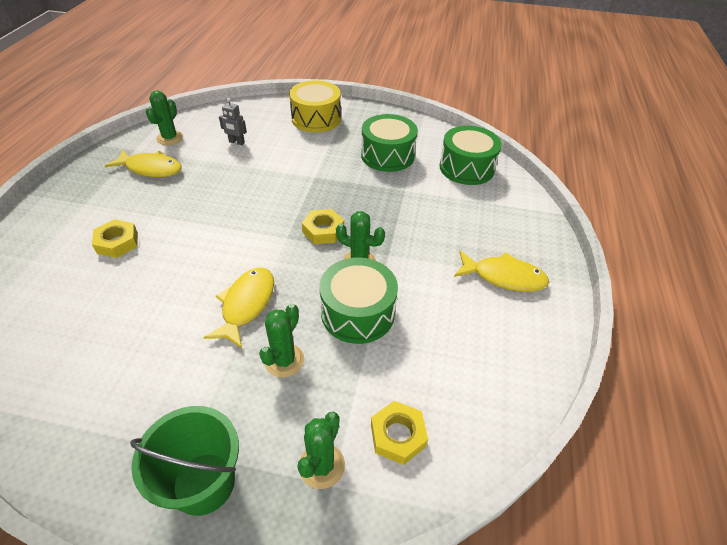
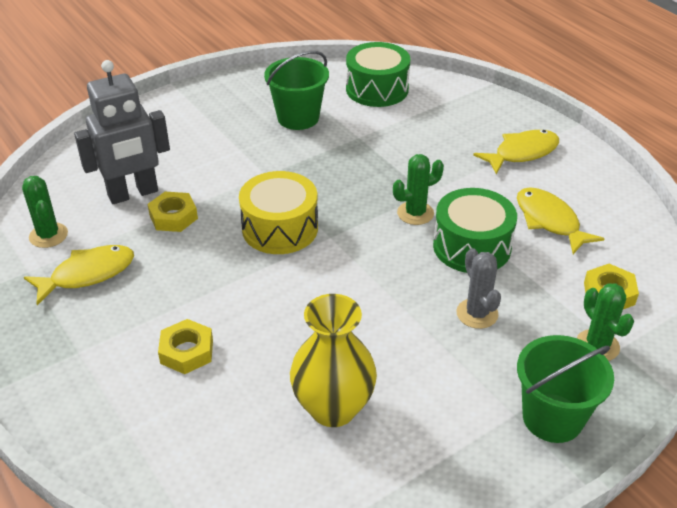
camera: 45 degrees left, 5 degrees down
yellow fish [203,268,274,348] -> yellow fish moved to [517,187,604,254]
grey robot [219,98,247,145] -> grey robot [74,60,170,204], size x2.29
green cactus [259,304,304,378] -> grey cactus [456,248,501,329]
yellow drum [289,80,341,133] -> yellow drum moved to [239,171,318,254]
yellow nut [302,209,344,244] -> yellow nut moved to [147,192,198,232]
green drum [361,114,418,172] -> green bucket [264,51,329,130]
none -> yellow vase [290,294,377,427]

